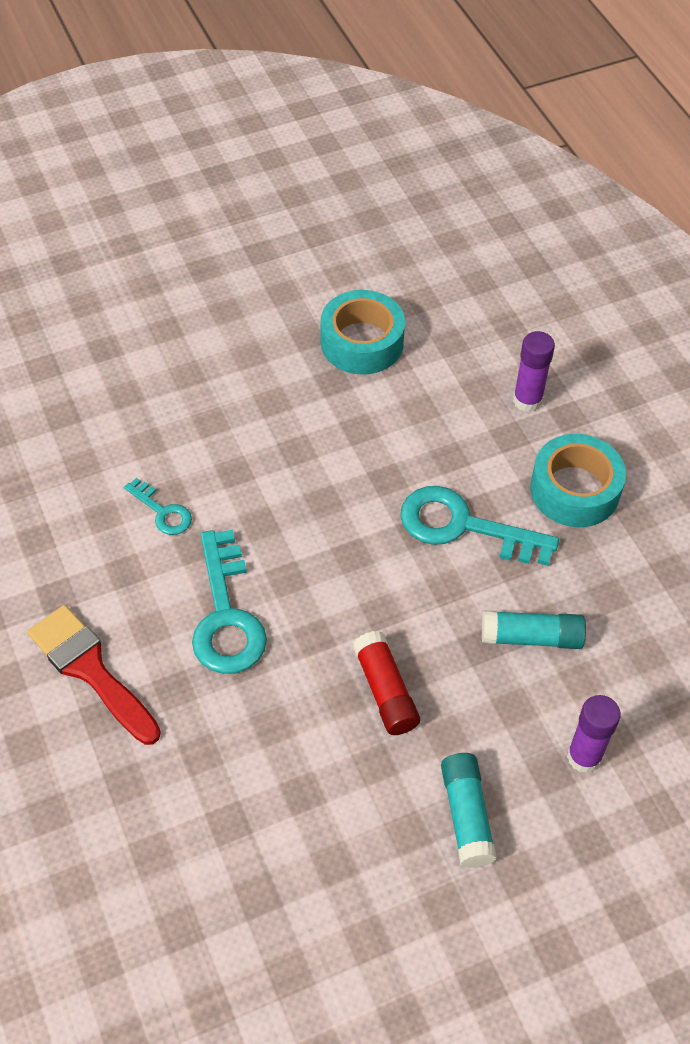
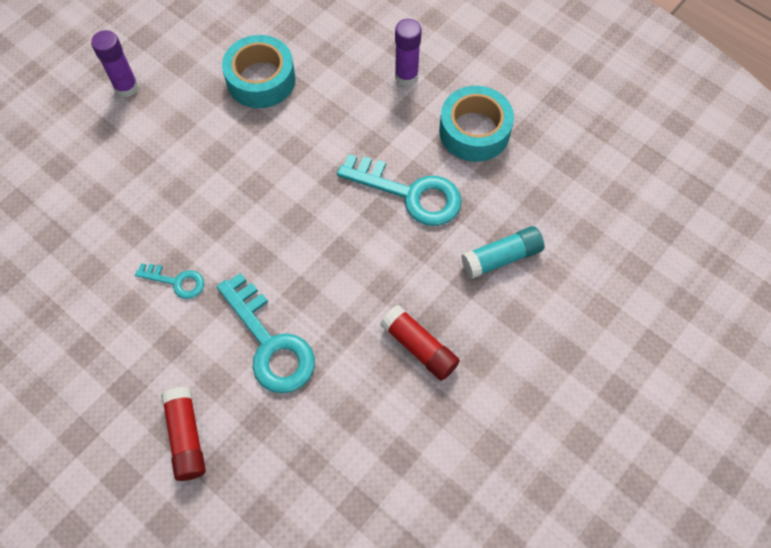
camera: 25 degrees left, 10 degrees up
red brush [27,605,161,745] -> red glue stick [161,387,206,481]
turquoise key [400,486,559,566] -> turquoise key turned 150 degrees counterclockwise [337,154,462,226]
turquoise glue stick [441,753,497,868] -> none
purple glue stick [567,695,621,773] -> purple glue stick moved to [91,30,139,97]

